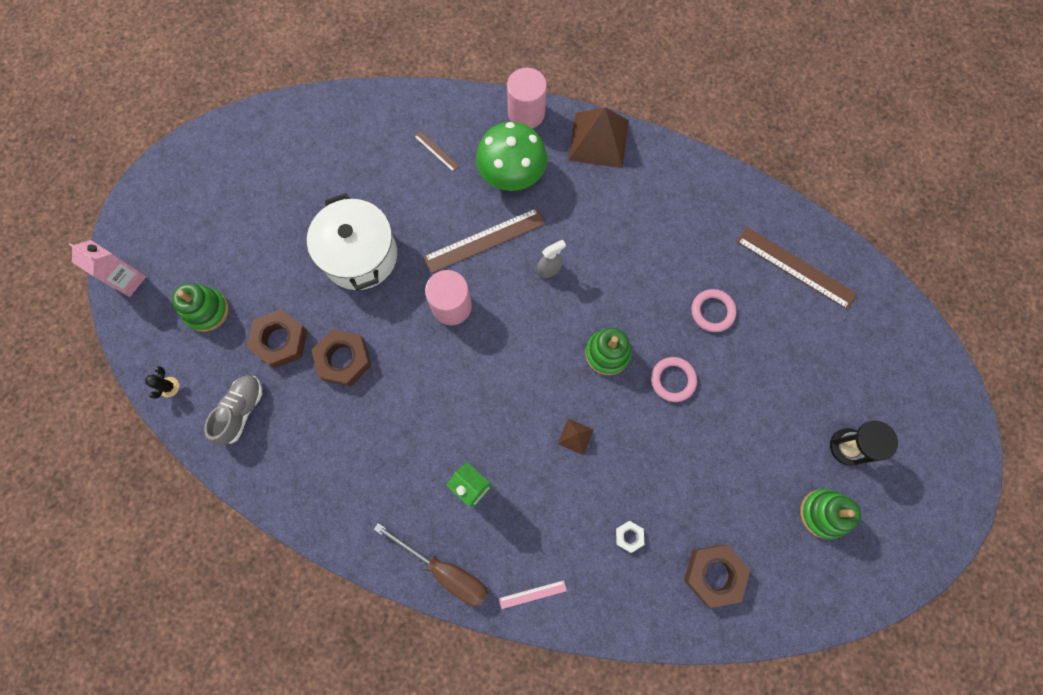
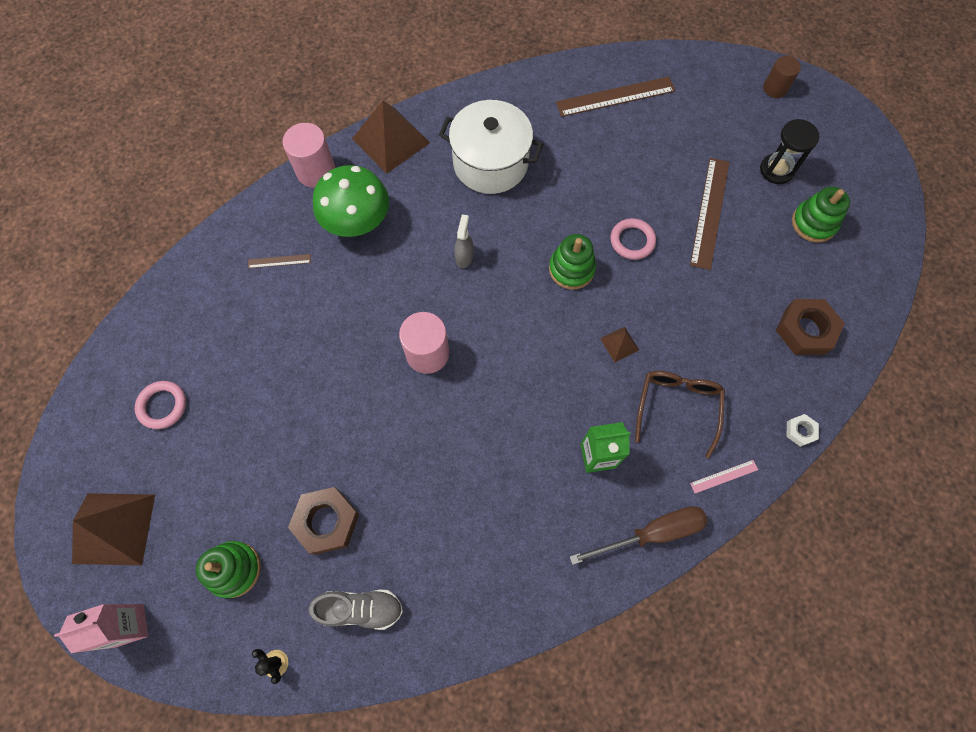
camera: 50 degrees left, 5 degrees down
grey shoe [204,375,262,445] -> grey shoe turned 120 degrees clockwise [309,590,403,630]
white pot [307,193,397,290] -> white pot moved to [439,100,543,194]
brown nut [312,329,371,387] -> none
brown ruler [424,208,545,274] -> brown ruler moved to [690,158,729,270]
pink ruler [499,580,567,609] -> pink ruler turned 45 degrees clockwise [690,460,758,493]
white nut [616,521,644,553] -> white nut moved to [787,414,819,447]
pink ring [691,289,737,332] -> pink ring moved to [135,381,186,429]
none -> brown pyramid [72,493,155,565]
none -> brown glasses [635,371,725,458]
none -> brown cylinder [763,56,801,98]

